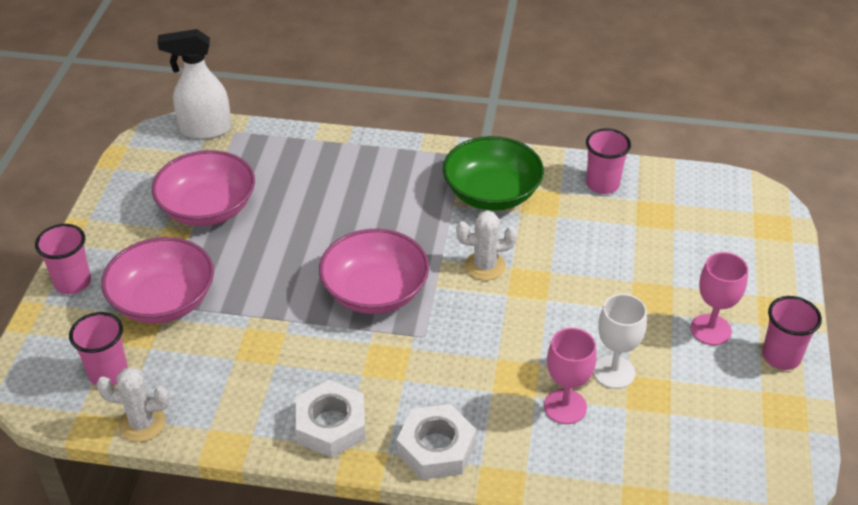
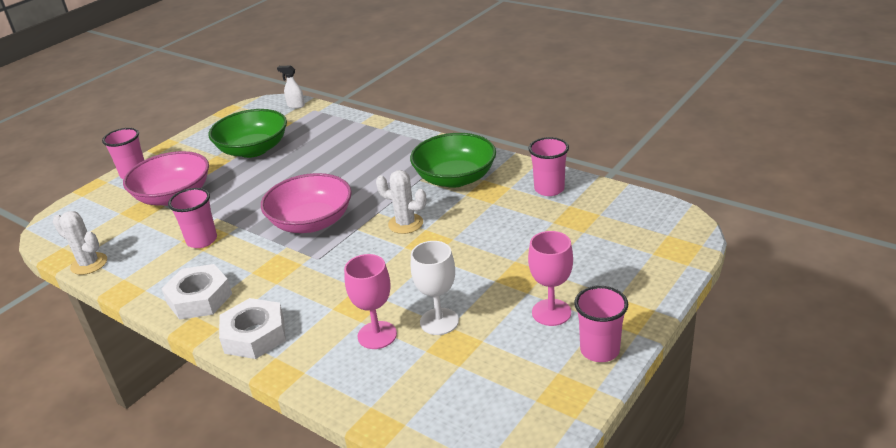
camera: 30 degrees right, 10 degrees down
pink cup [69,312,128,386] -> pink cup moved to [168,188,217,248]
pink bowl [152,150,255,226] -> green bowl [208,109,287,158]
white spray bottle [157,29,231,140] -> white spray bottle [277,65,305,109], size x0.49

